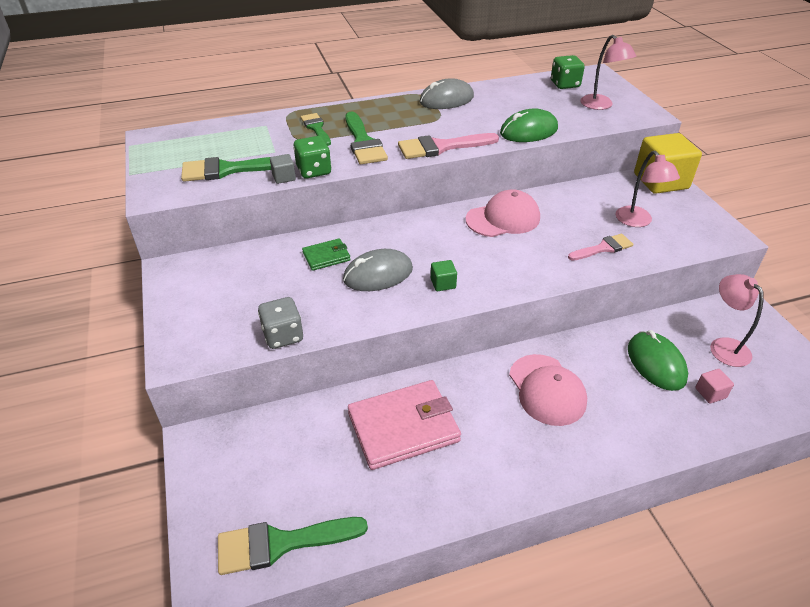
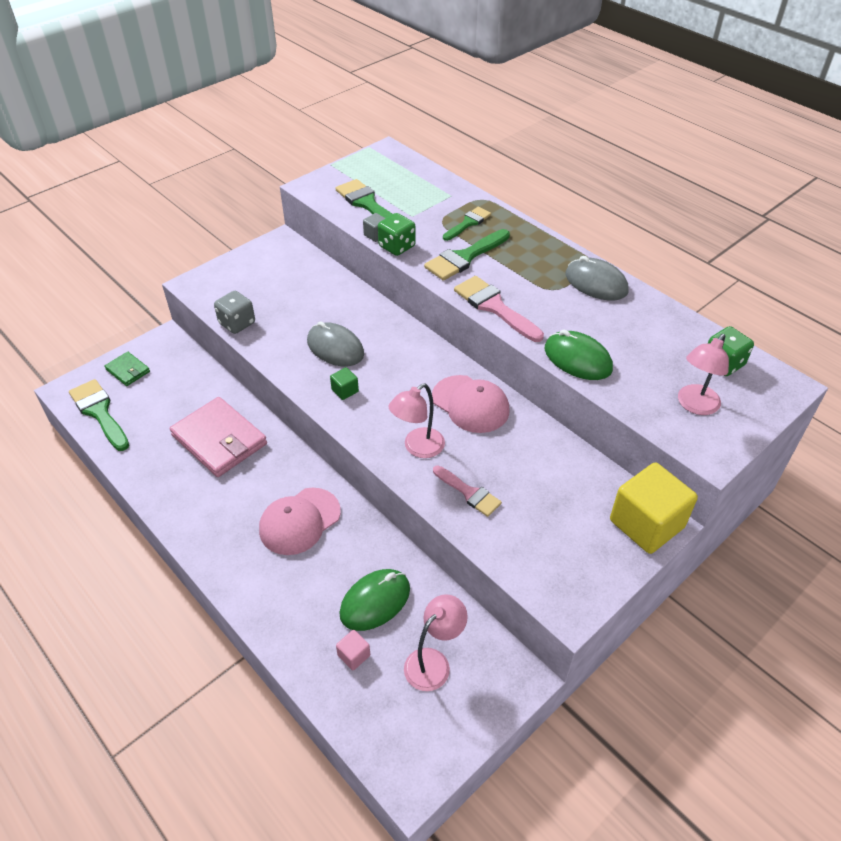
camera: 65 degrees right, 5 degrees up
green wallet [302,238,351,271] -> green wallet moved to [104,352,150,386]
pink lamp [616,151,680,227] -> pink lamp moved to [389,383,445,458]

